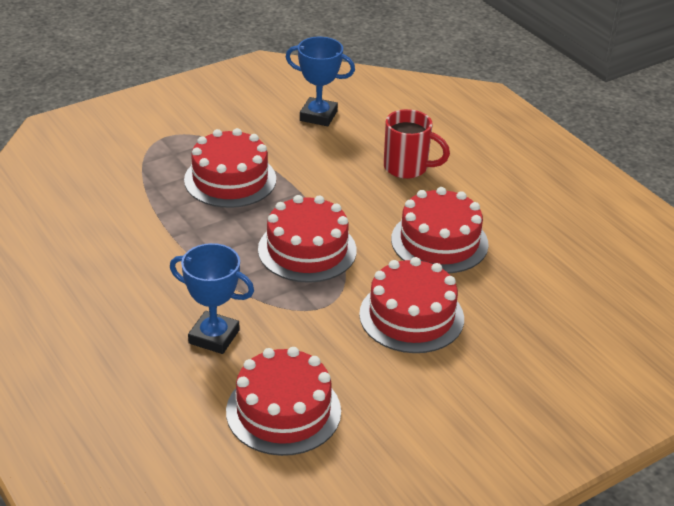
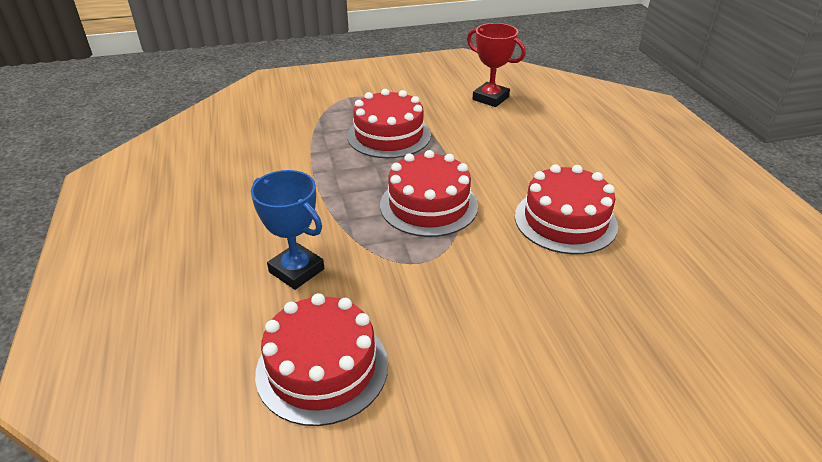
camera: 20 degrees right, 0 degrees up
blue trophy [286,37,355,126] -> red trophy [467,23,526,107]
red cake [359,257,464,353] -> none
red mug [384,109,450,179] -> none

